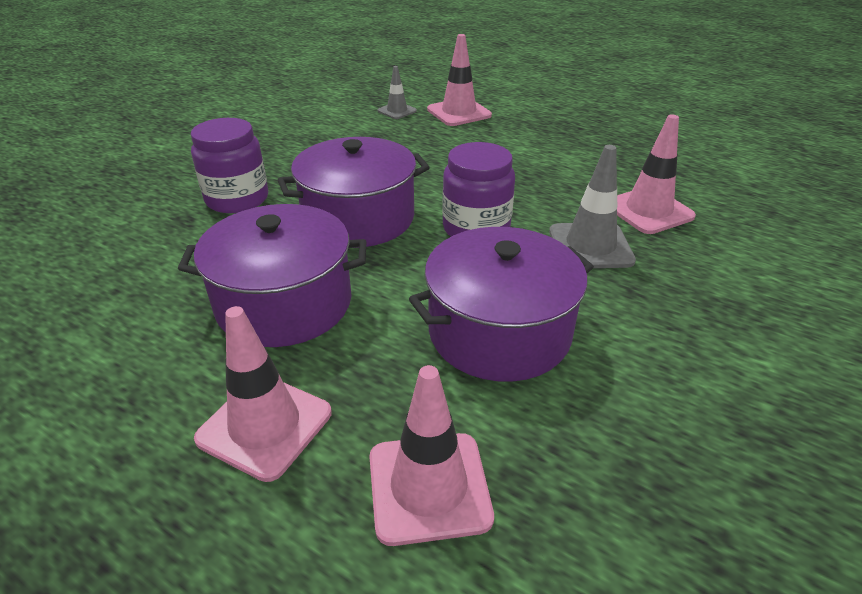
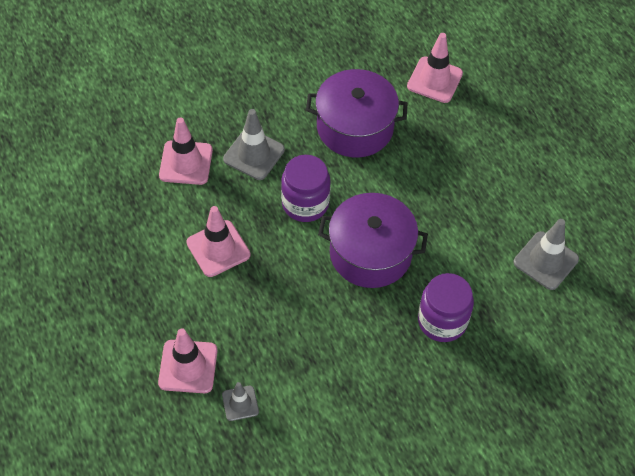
camera: 150 degrees left, 20 degrees up
purple pot [178,204,367,347] -> none
pink traffic cone [194,306,332,482] -> pink traffic cone moved to [186,206,250,277]
none -> grey traffic cone [513,219,579,290]

